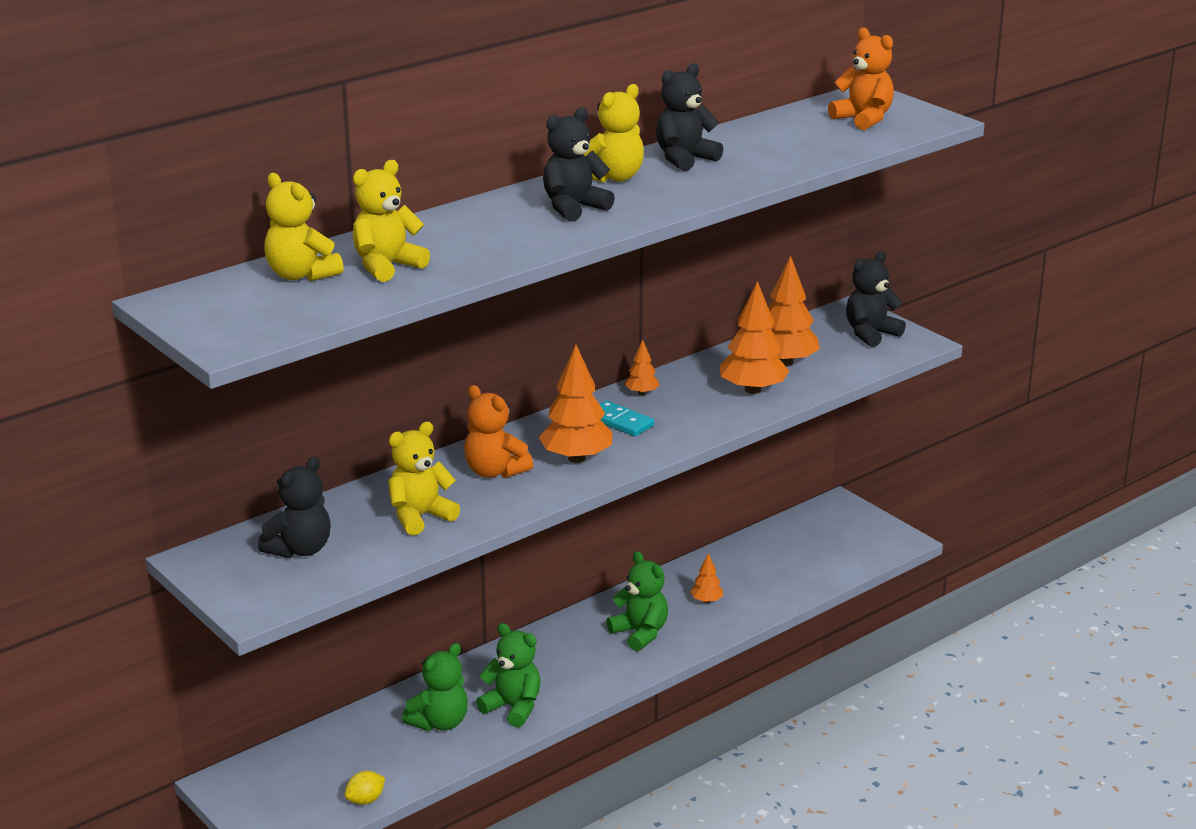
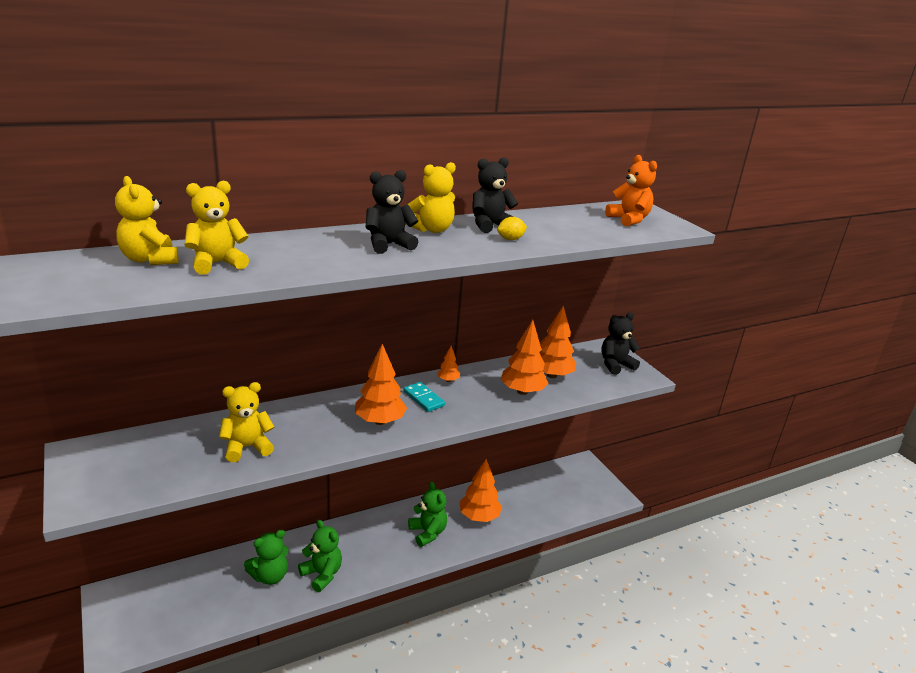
camera: 10 degrees right, 0 degrees up
black teddy bear [258,457,330,558] -> none
yellow lemon [345,771,385,805] -> yellow lemon moved to [497,217,527,240]
orange teddy bear [464,385,534,478] -> none
orange tree [690,553,723,603] -> orange tree [459,459,502,522], size x1.99

